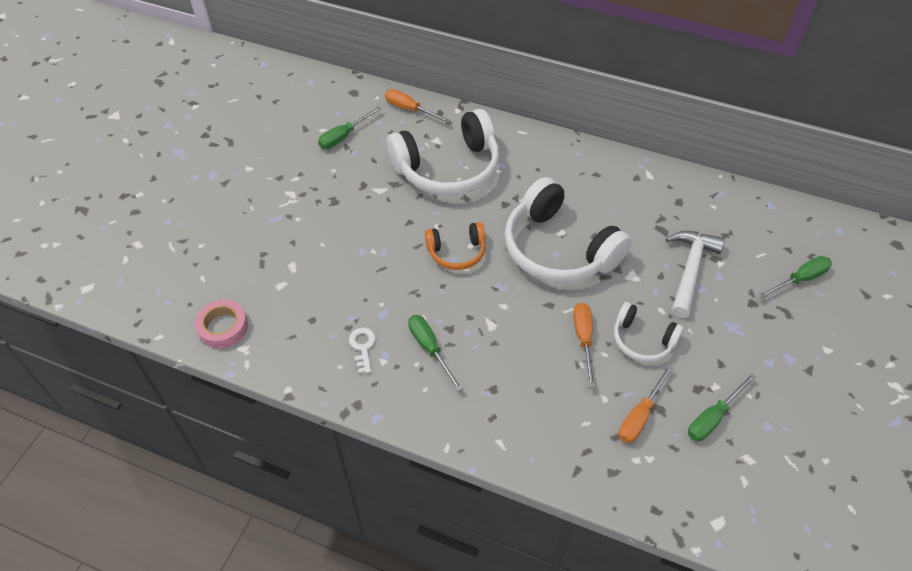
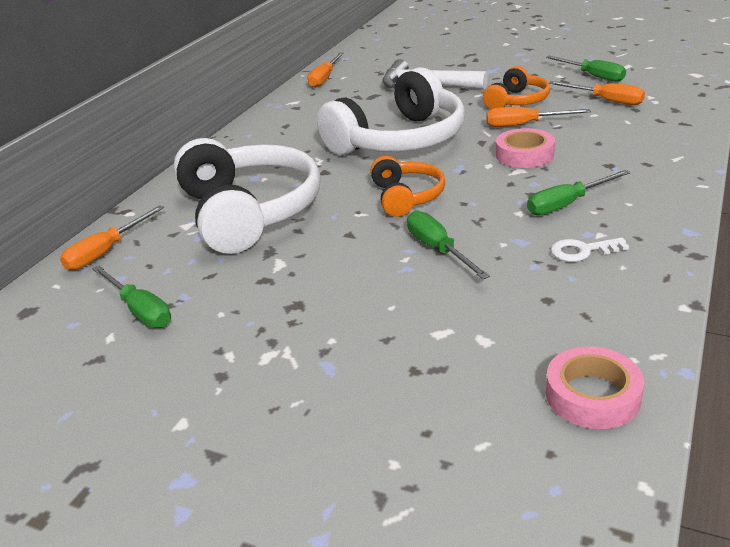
camera: 85 degrees left, 20 degrees down
white headphones [614,302,684,362] -> orange headphones [483,66,550,109]
green screwdriver [758,256,832,299] -> green screwdriver moved to [407,211,490,279]
none -> orange screwdriver [307,53,344,88]
none -> pink tape [496,128,555,168]

